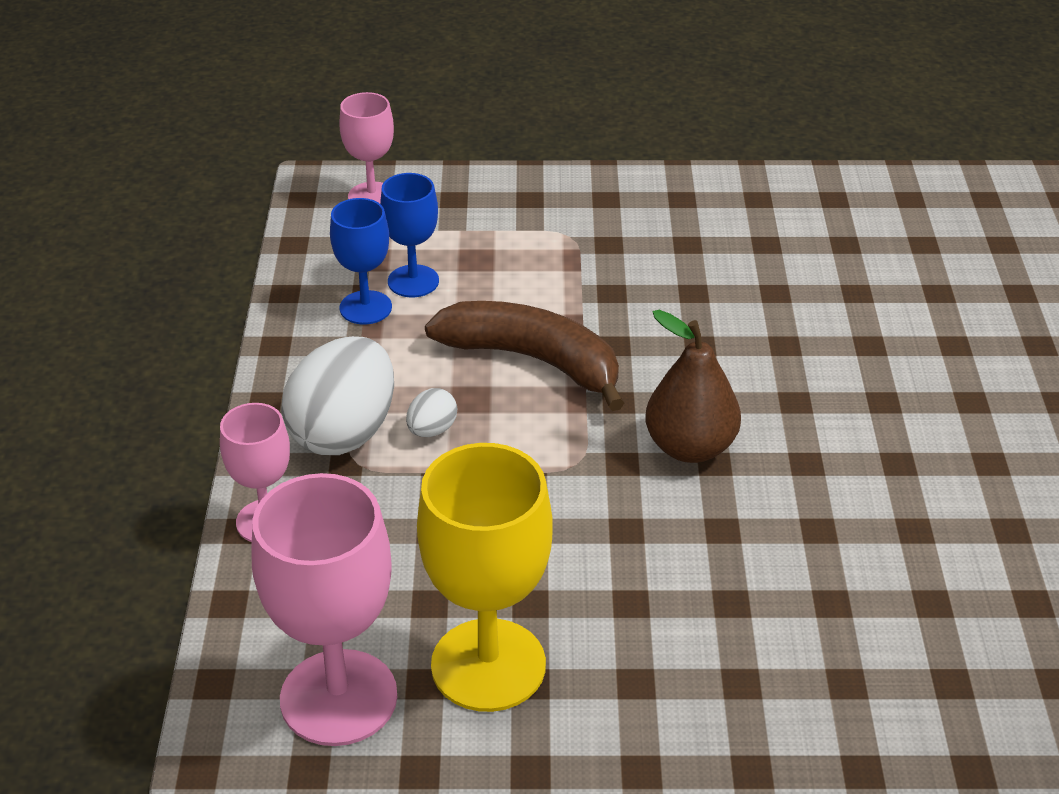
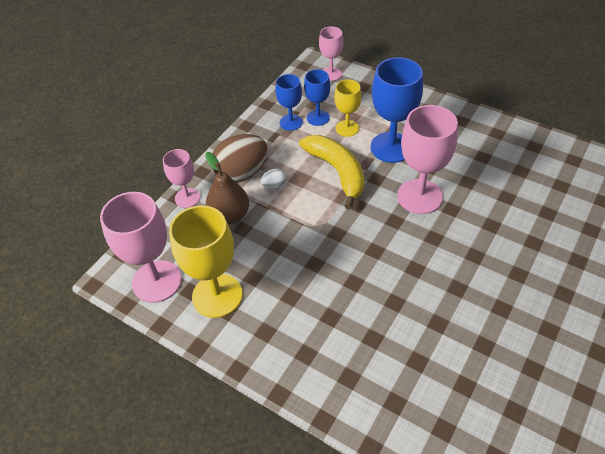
camera: 35 degrees right, 10 degrees up
white egg [281,336,394,455] -> brown egg [212,134,268,182]
brown banana [425,301,624,411] -> yellow banana [299,135,364,210]
brown pear [646,310,741,463] -> brown pear moved to [205,152,249,224]
none -> yellow goblet [335,80,361,137]
none -> blue goblet [371,57,423,163]
none -> pink goblet [397,105,458,214]

